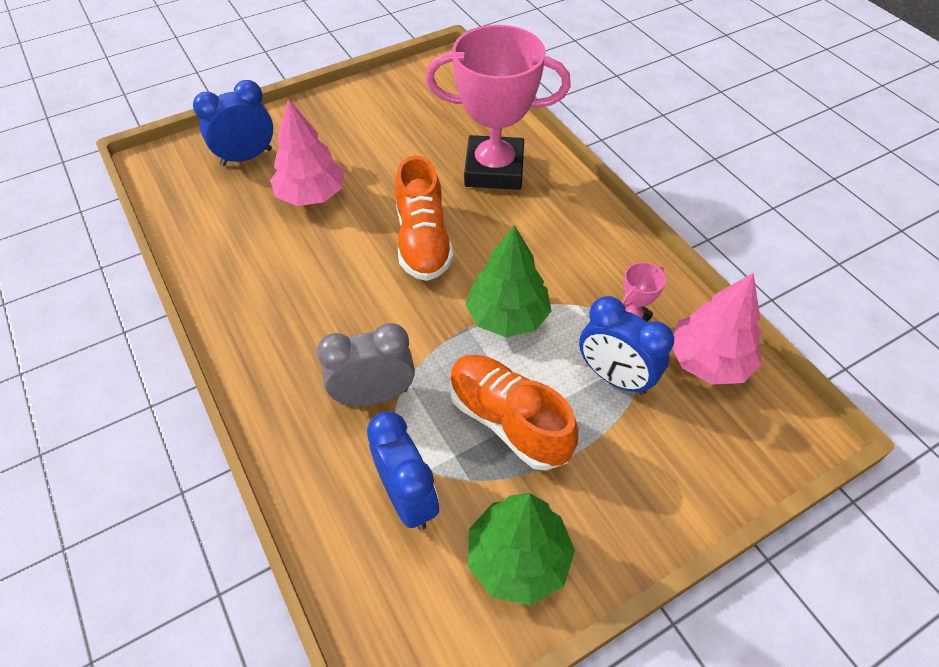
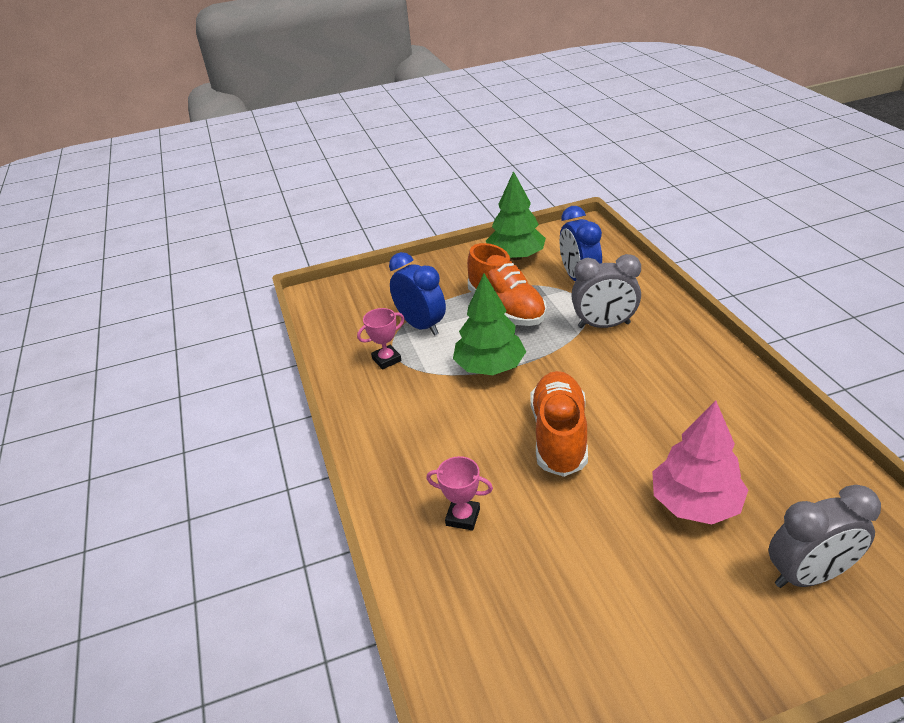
camera: 165 degrees left, 15 degrees down
blue clock [193,80,273,166] -> grey clock [769,485,881,588]
pink trophy [425,25,571,190] -> pink trophy [426,456,493,530], size x0.40
pink tree [672,273,762,385] -> none

